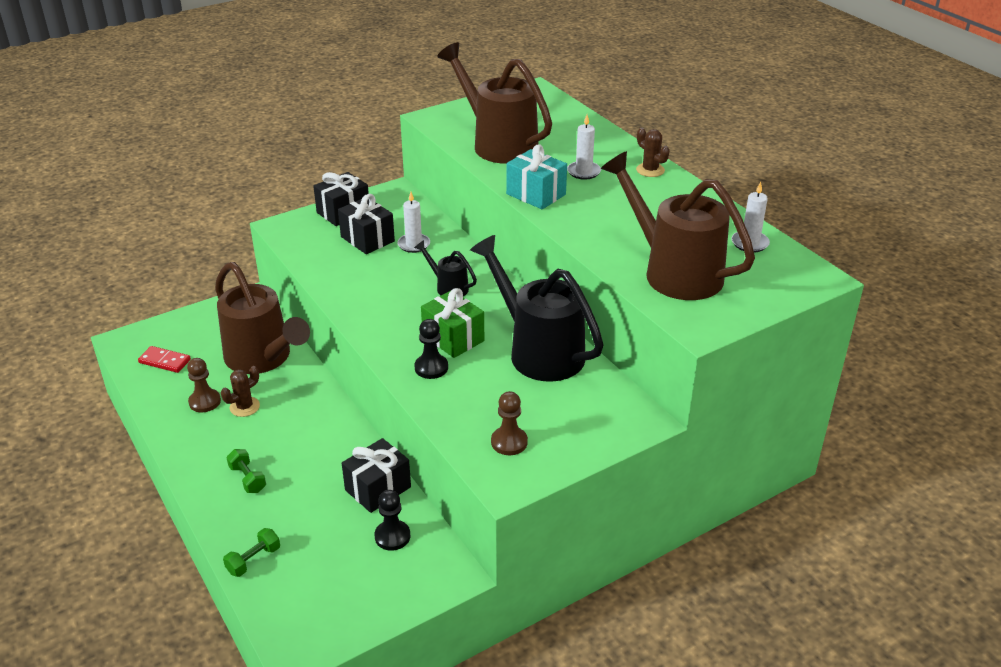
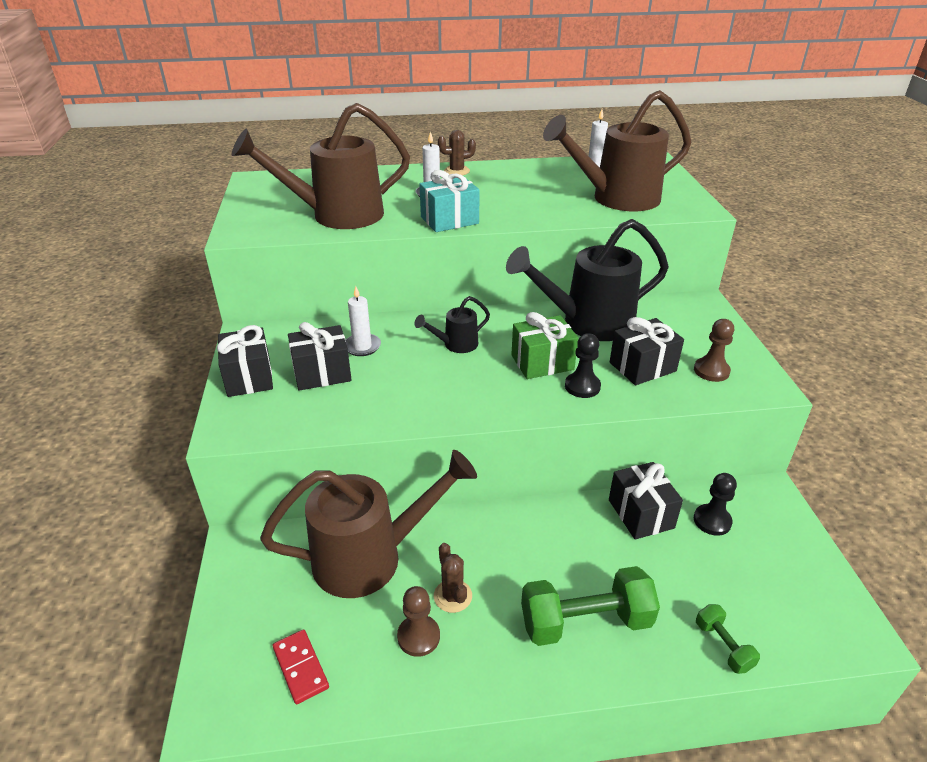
camera: 65 degrees left, 0 degrees up
red domino [138,346,191,373] -> red domino turned 75 degrees counterclockwise [273,629,329,704]
green dumbbell [226,449,266,493] -> green dumbbell [521,566,660,646], size x2.00
none -> black gift [610,317,684,385]

